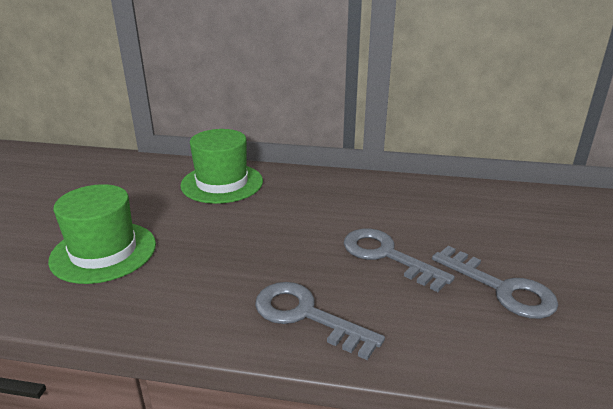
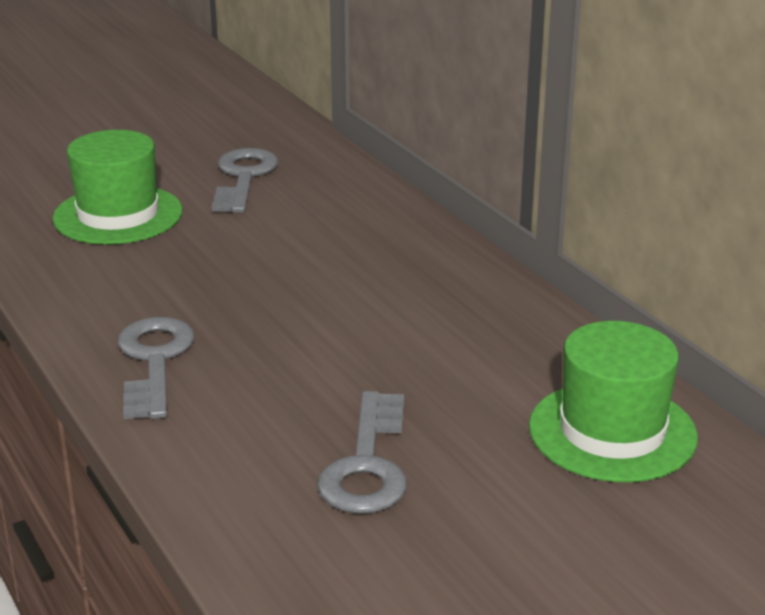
camera: 50 degrees right, 0 degrees up
green hat [180,129,263,204] -> green hat moved to [529,321,698,482]
grey key [343,229,455,292] -> grey key moved to [212,148,278,213]

